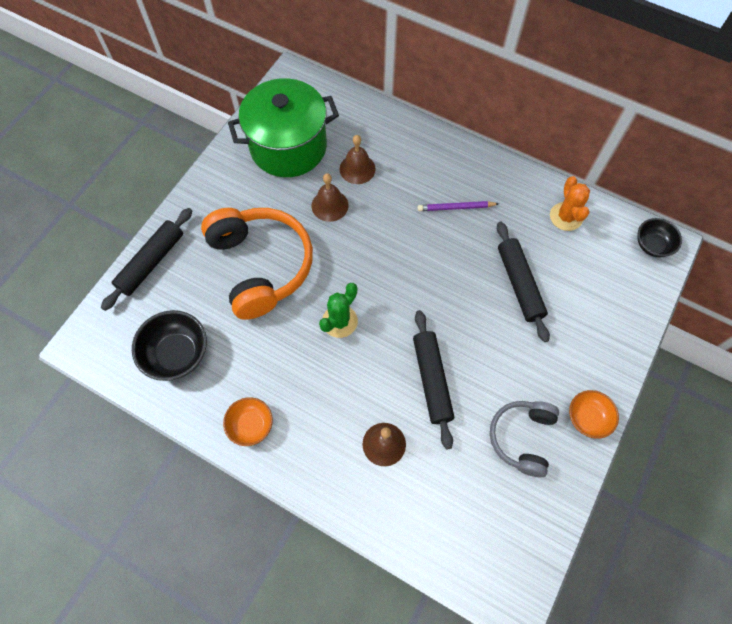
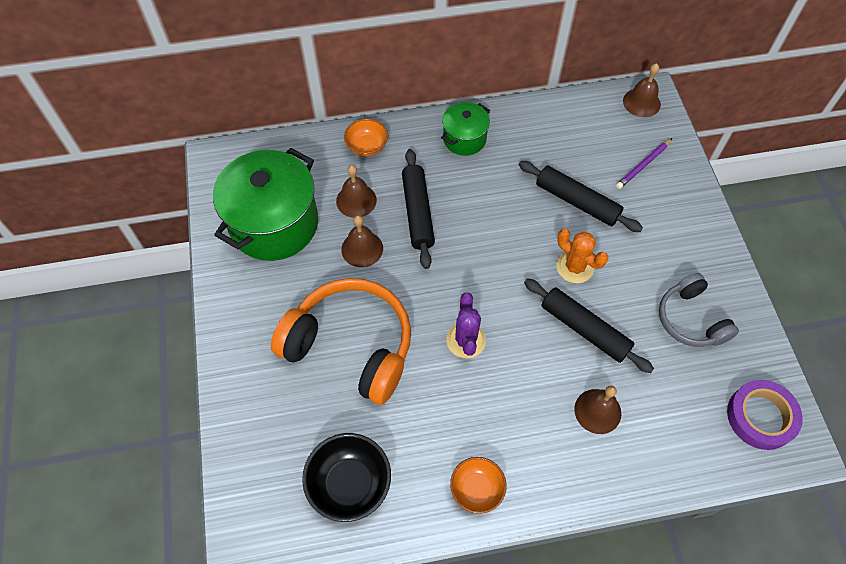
camera: 40 degrees left, 5 degrees down
black rolling pin [101,208,192,311] -> black rolling pin moved to [402,149,435,269]
green cactus [319,283,358,338] -> purple cactus [446,292,486,358]
purple pencil [418,201,499,211] -> purple pencil moved to [616,138,672,189]
orange cactus [550,176,590,231] -> orange cactus moved to [556,229,608,283]
orange bowl [569,390,619,439] -> orange bowl moved to [344,119,388,157]
black bowl [637,218,682,257] -> brown bell [623,63,661,117]
none -> green pot [441,102,490,156]
none -> purple tape [727,380,803,450]

